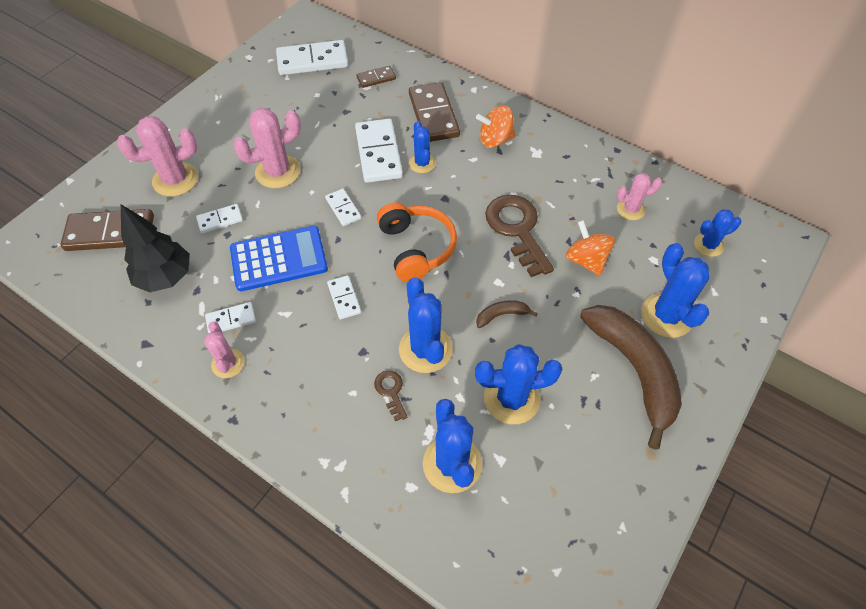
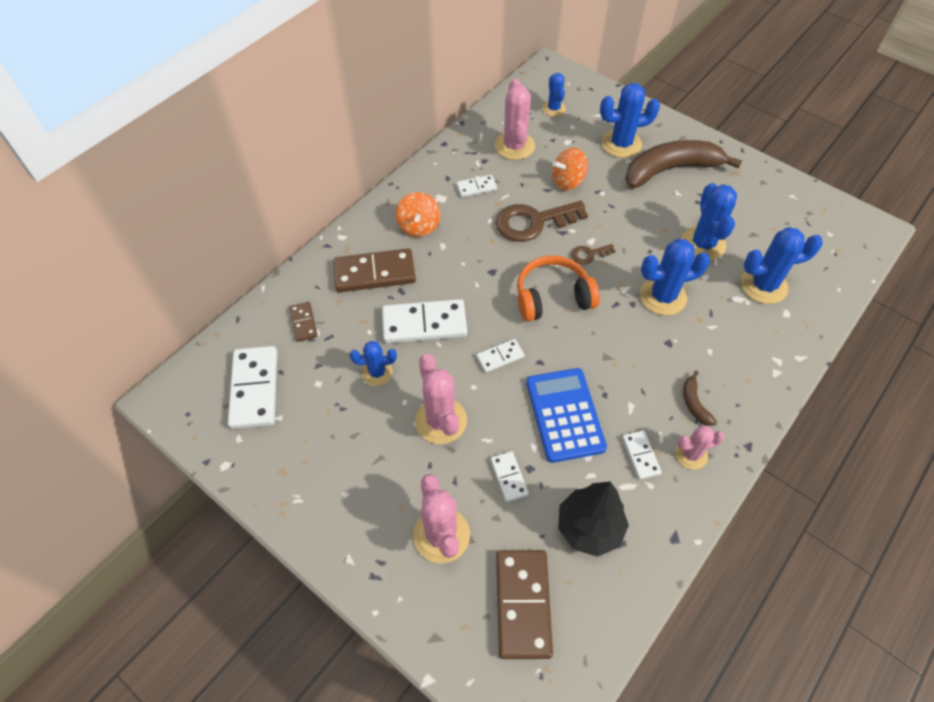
camera: 85 degrees left, 0 degrees up
white domino [327,275,361,319] -> white domino moved to [456,175,497,197]
brown key [374,370,408,421] -> brown key moved to [571,244,616,264]
blue cactus [409,121,436,173] -> blue cactus moved to [350,341,397,386]
brown banana [476,300,538,328] -> brown banana moved to [683,371,717,426]
pink cactus [617,173,662,220] -> pink cactus [495,79,535,160], size x1.65

